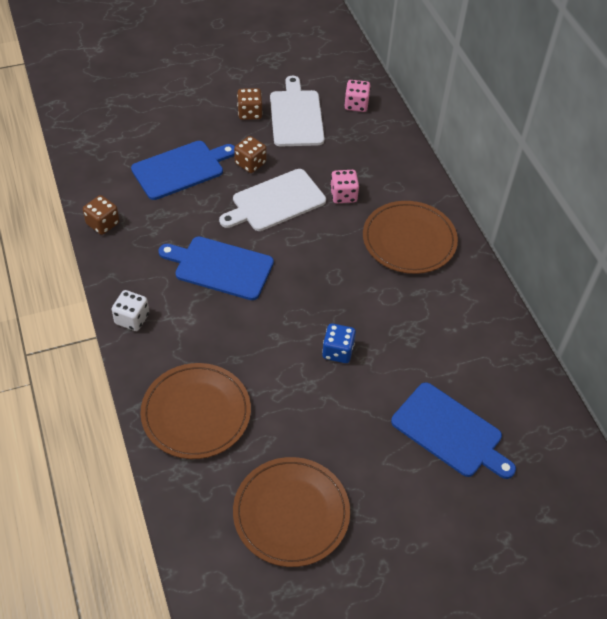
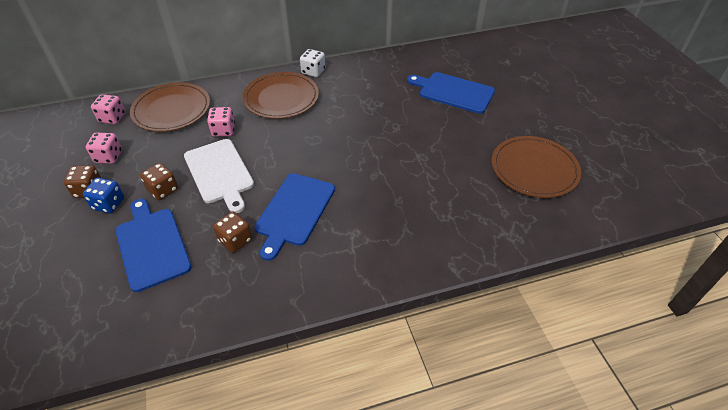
camera: 85 degrees left, 5 degrees down
brown dice [83,195,119,235] -> brown dice moved to [213,212,252,253]
white dice [111,290,149,331] -> white dice moved to [300,49,325,77]
brown plate [140,363,251,459] -> brown plate moved to [130,82,210,132]
white cutting board [270,75,325,146] -> pink dice [86,133,122,164]
blue dice [322,323,356,363] -> blue dice moved to [83,177,124,213]
blue cutting board [391,382,516,479] -> blue cutting board turned 105 degrees counterclockwise [407,72,495,114]

